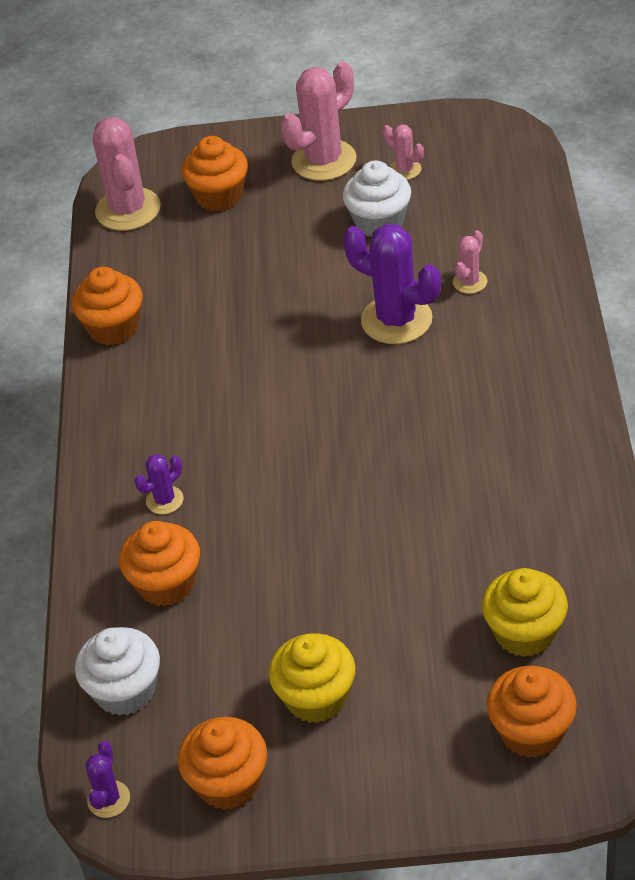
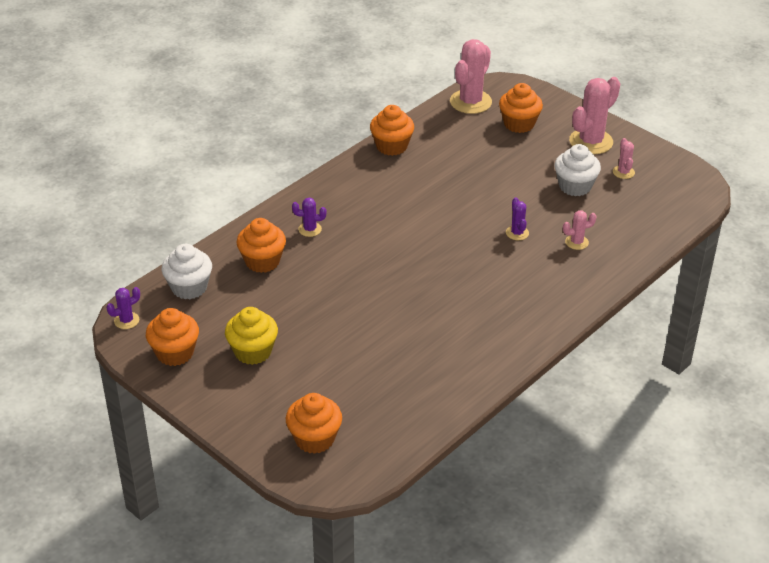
camera: 40 degrees right, 5 degrees down
pink cactus [281,62,356,181] -> pink cactus turned 45 degrees counterclockwise [569,77,620,154]
purple cactus [343,224,441,344] -> purple cactus [506,197,529,240], size x0.49
yellow cupcake [482,568,568,657] -> none

